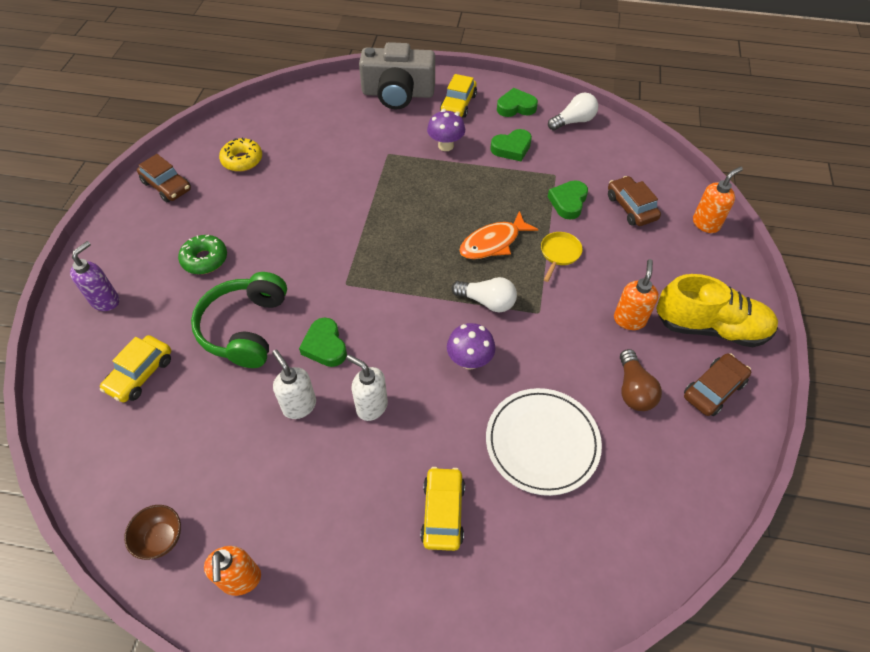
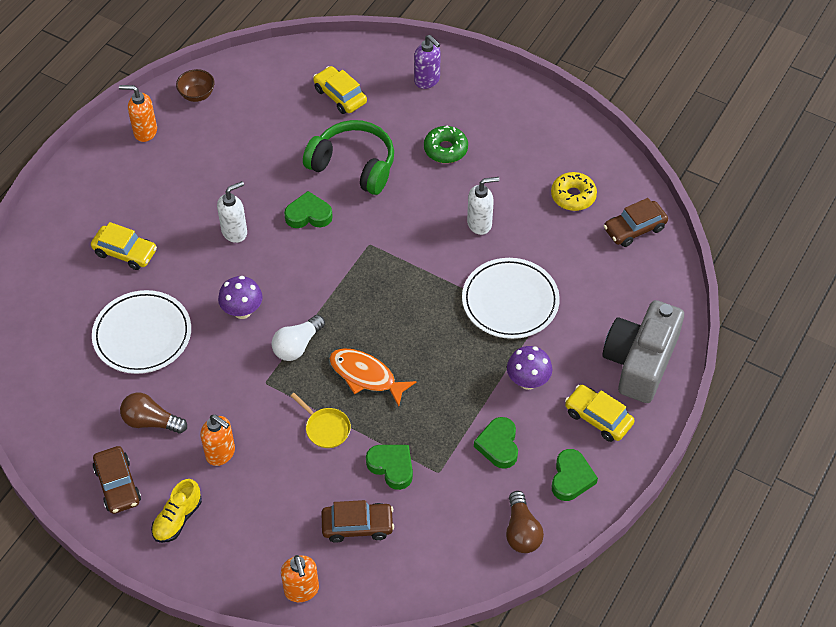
camera: 110 degrees right, 0 degrees up
brown car [137,154,191,202] -> brown car moved to [604,198,668,247]
white soap dispenser [272,350,316,419] -> white soap dispenser moved to [467,177,500,235]
orange fish [459,211,538,259] -> orange fish turned 45 degrees counterclockwise [329,348,416,406]
white light bulb [548,93,598,131] -> brown light bulb [506,491,544,553]
yellow shoe [656,274,778,347] -> yellow shoe [151,479,202,543], size x0.56
none -> white plate [462,258,560,339]

